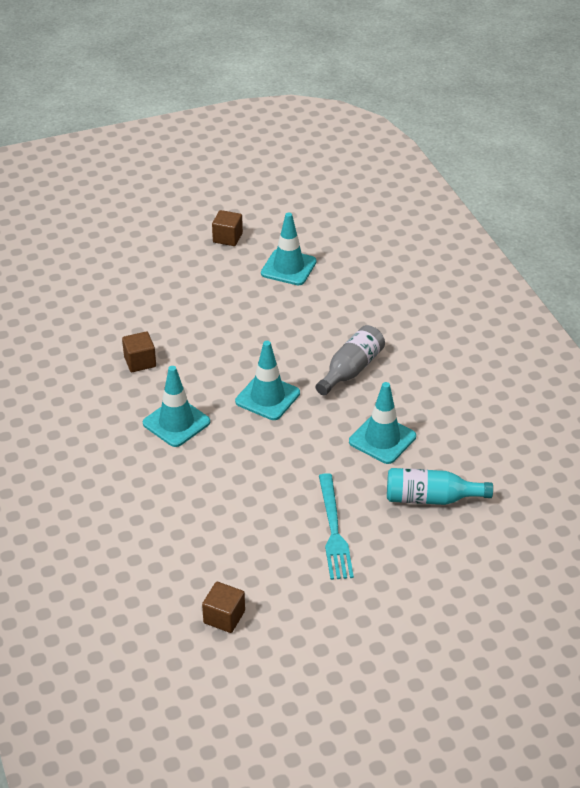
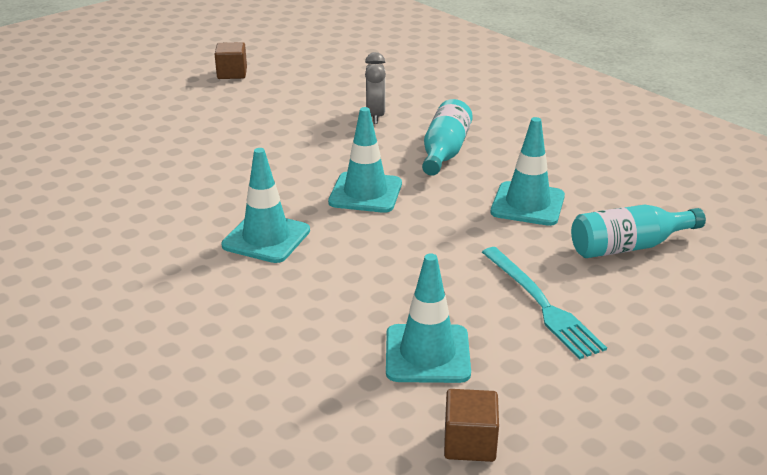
camera: 20 degrees left, 10 degrees down
brown cube [122,331,156,372] -> none
turquoise traffic cone [261,213,317,285] -> turquoise traffic cone moved to [386,253,471,383]
grey bottle [316,325,385,395] -> turquoise bottle [422,99,473,176]
none -> grey clock [365,52,386,124]

